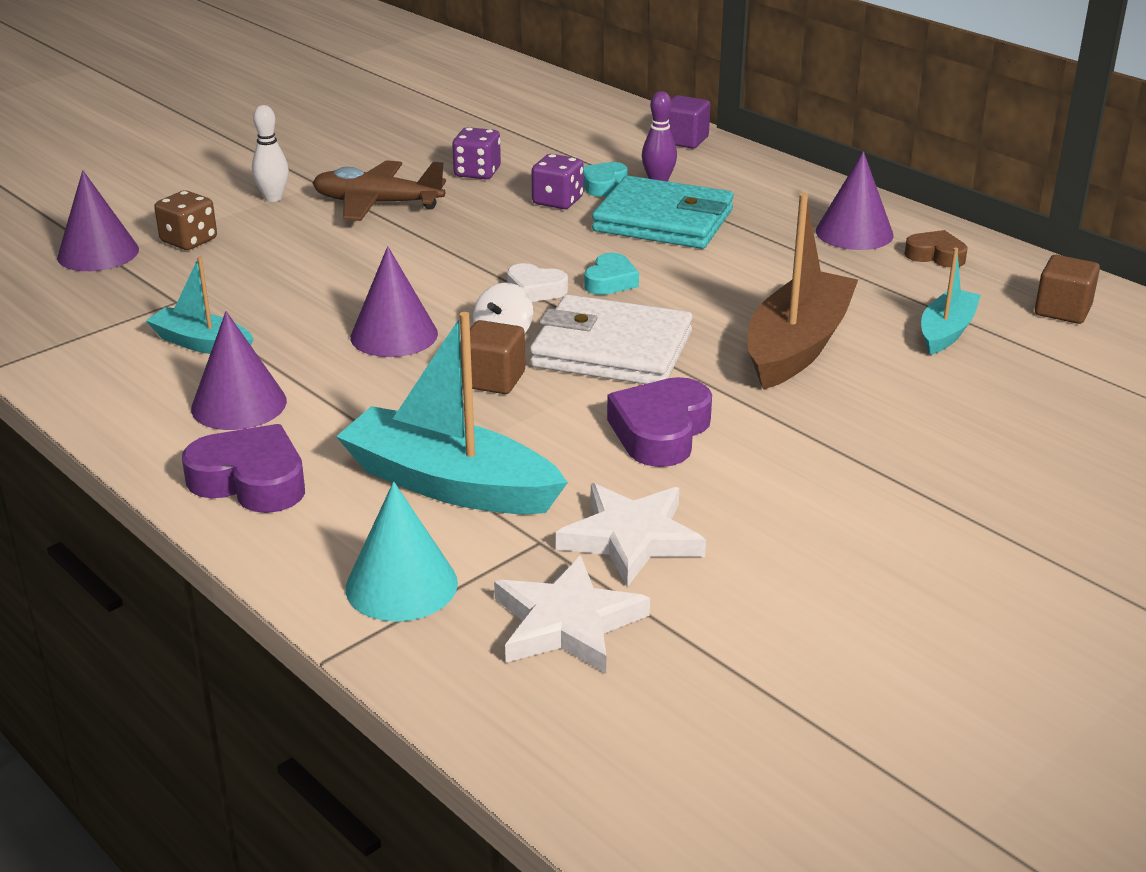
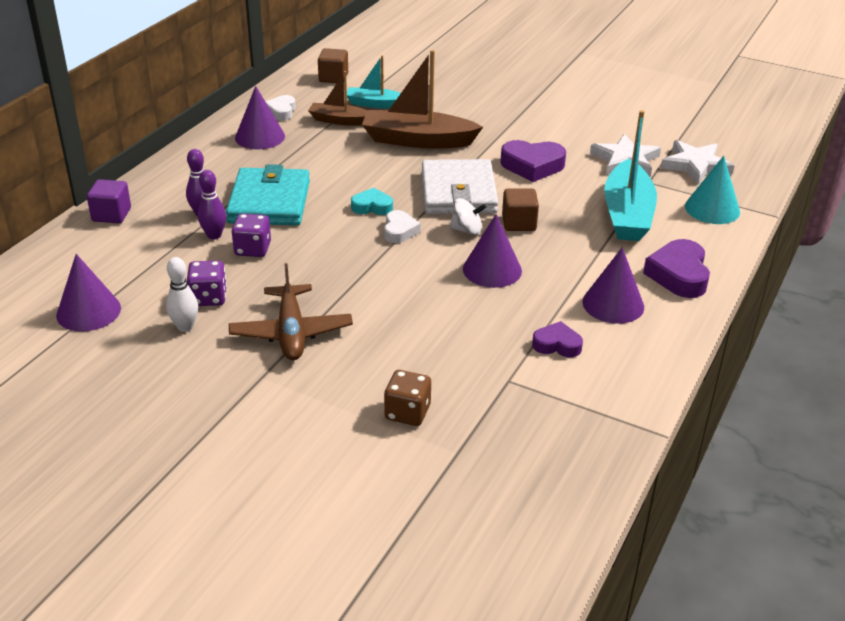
camera: 110 degrees left, 5 degrees up
purple cone [57,170,139,271] -> purple cone moved to [56,254,121,332]
turquoise boat [145,256,254,354] -> purple heart [532,321,583,357]
white bowling pin [252,105,289,202] -> white bowling pin moved to [166,257,198,332]
turquoise heart [583,162,628,197] -> purple bowling pin [198,170,226,240]
brown heart [904,230,967,268] -> white heart [266,95,296,121]
none -> brown boat [308,71,367,126]

